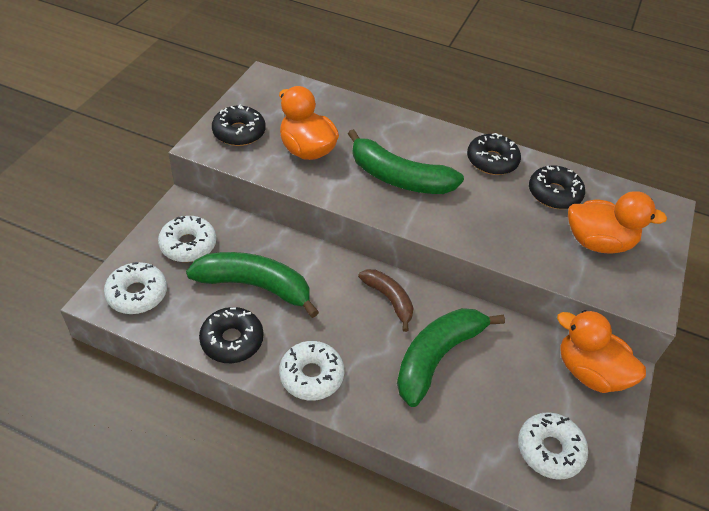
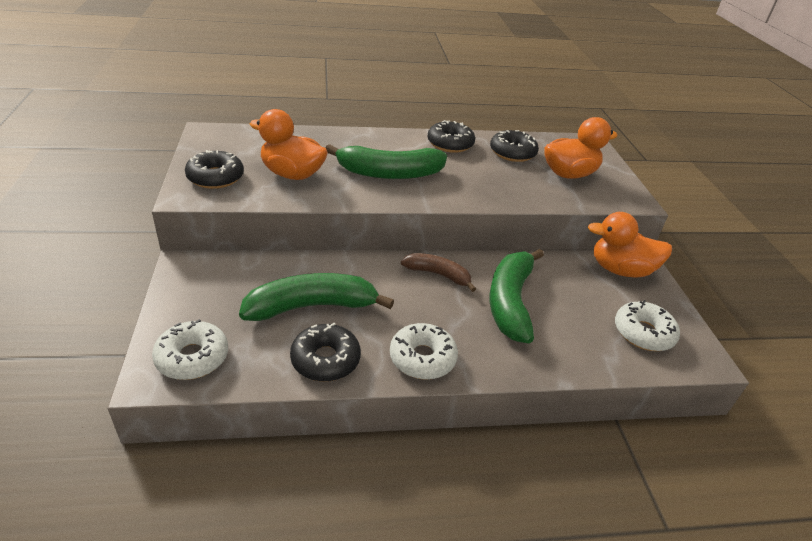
camera: 30 degrees left, 10 degrees down
white donut [158,216,216,262] -> none

